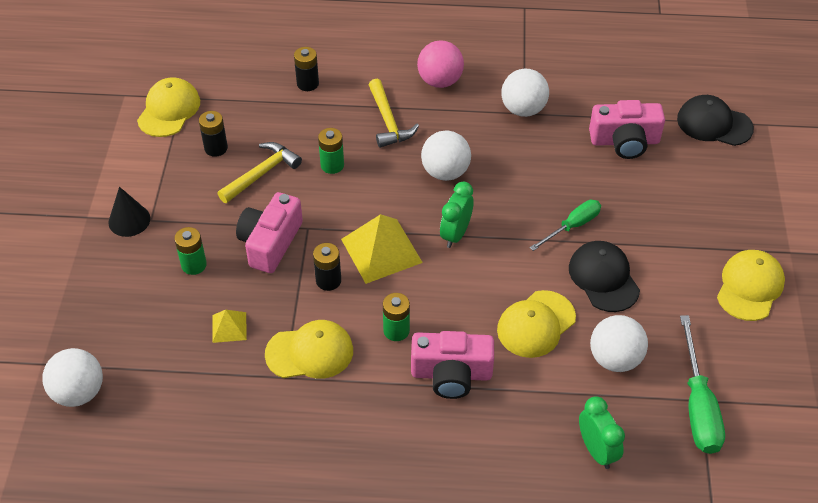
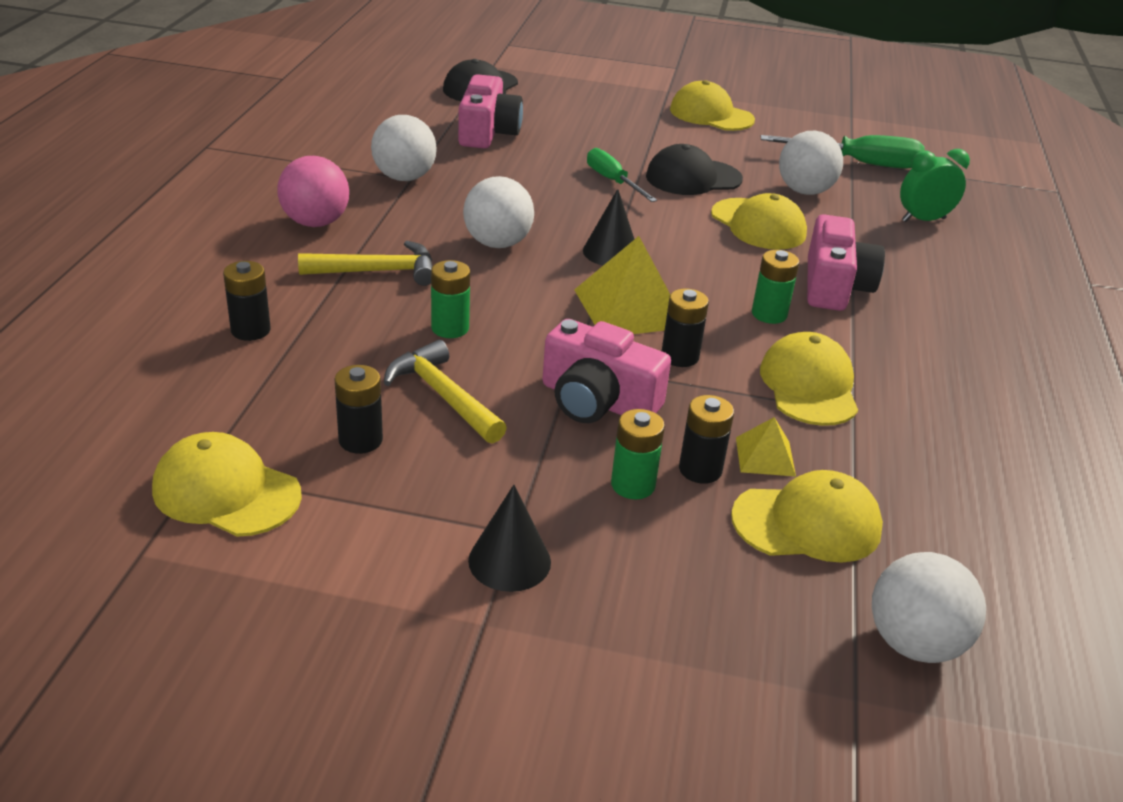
camera: 85 degrees left, 15 degrees down
green clock [440,181,473,248] -> black cone [583,189,634,265]
none -> black battery [679,395,734,484]
none -> yellow cap [731,470,883,563]

